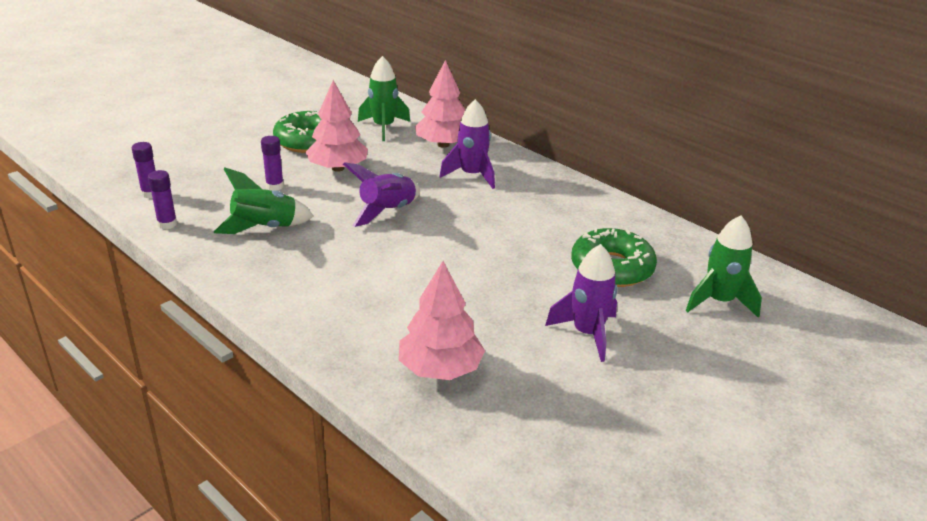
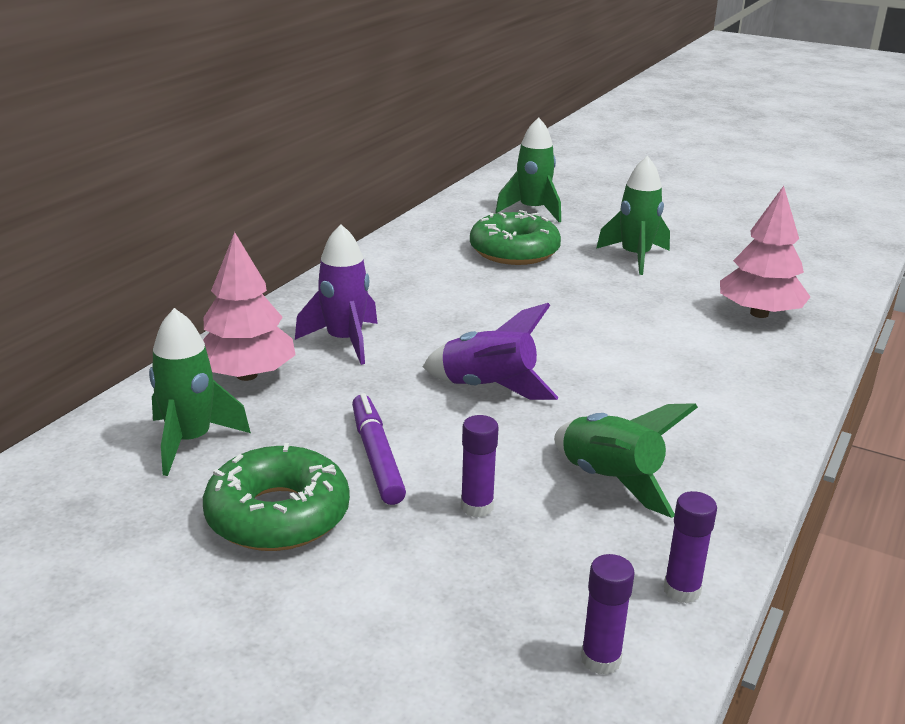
camera: 105 degrees left, 5 degrees down
pink tree [306,80,368,172] -> purple marker [352,393,406,505]
purple rocket [545,244,618,362] -> green rocket [596,156,670,275]

